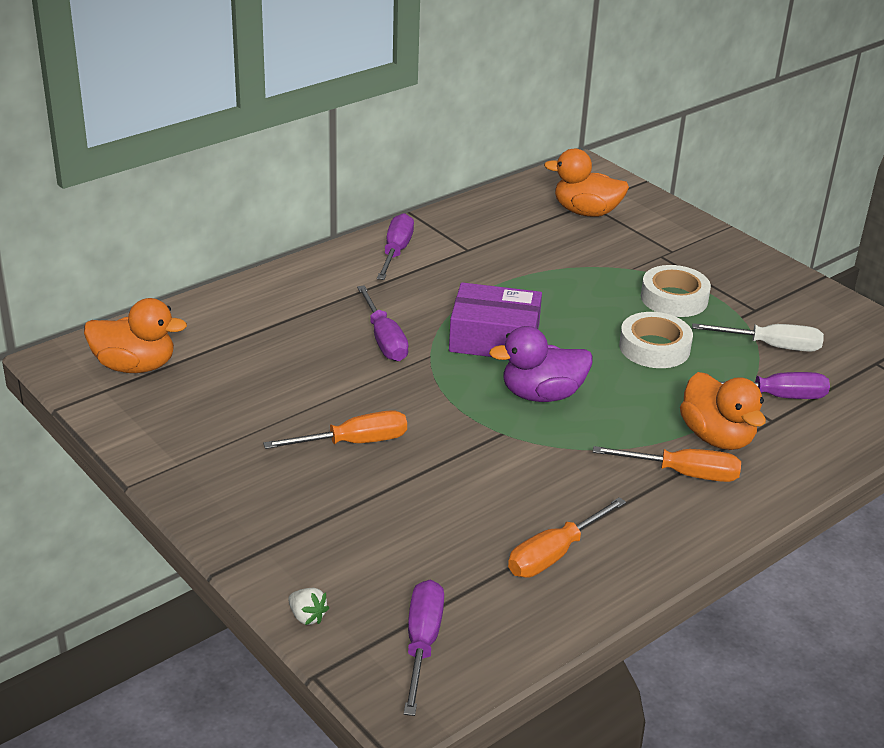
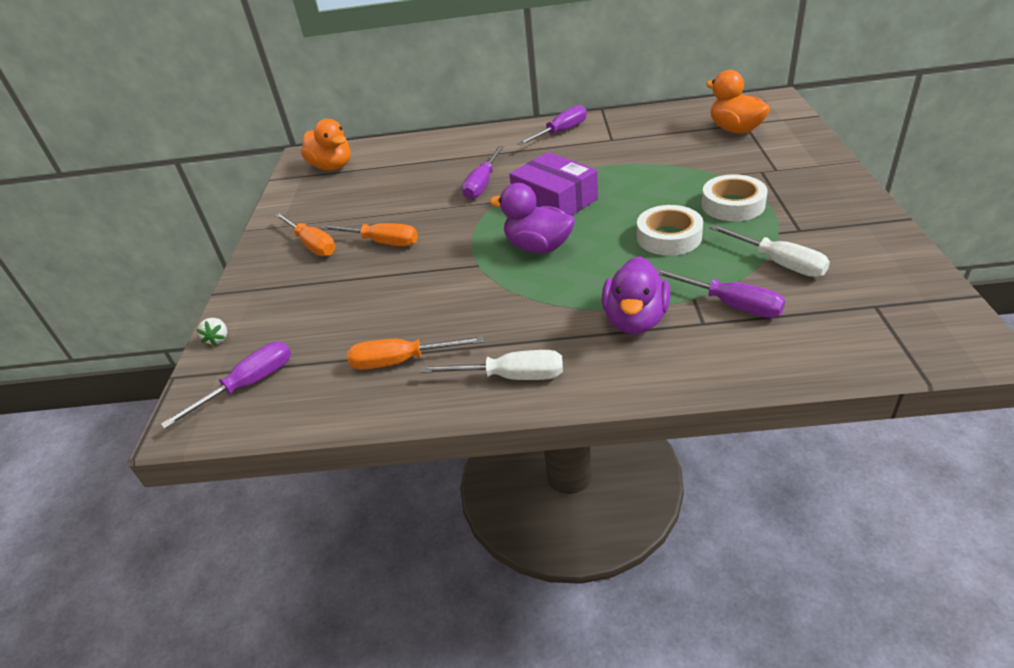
camera: 45 degrees right, 5 degrees up
orange screwdriver [593,446,741,482] -> orange screwdriver moved to [275,213,335,256]
orange duck [680,372,766,450] -> purple duck [602,256,670,334]
none -> white screwdriver [420,350,563,380]

